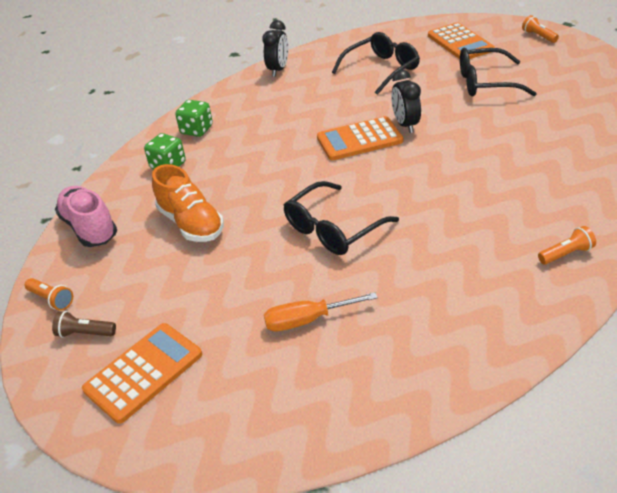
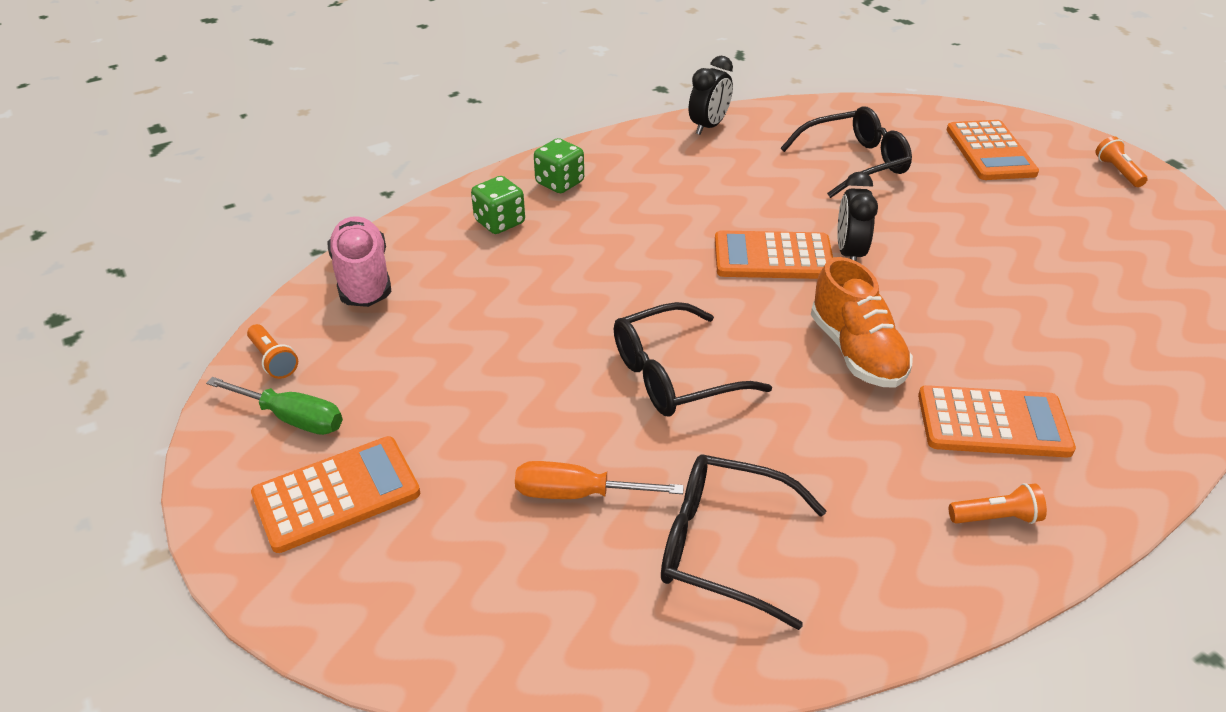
camera: 15 degrees right, 0 degrees up
brown flashlight [52,311,116,338] -> green screwdriver [206,377,343,435]
orange shoe [152,164,224,242] -> orange shoe moved to [811,257,913,388]
black glasses [460,48,537,96] -> black glasses moved to [661,454,826,630]
none -> orange calculator [918,385,1076,458]

